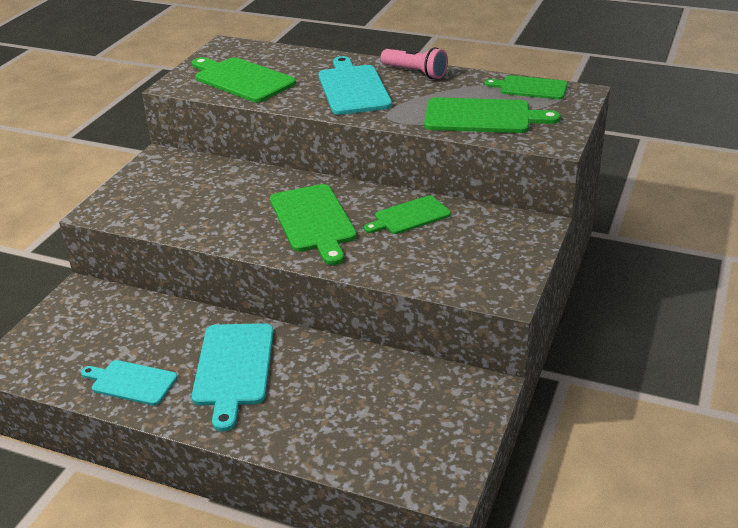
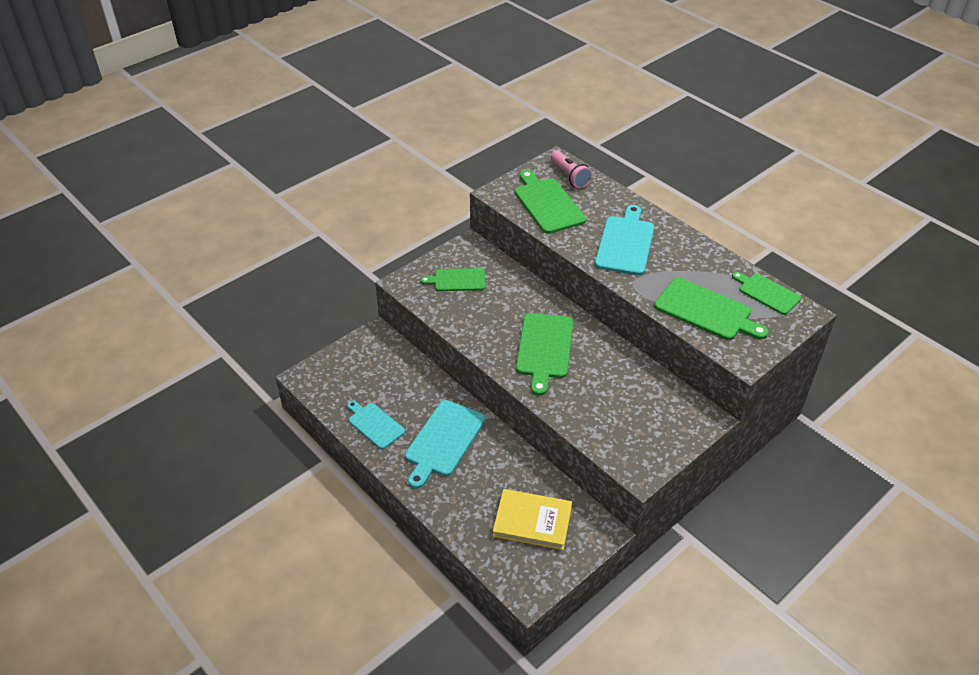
camera: 25 degrees right, 10 degrees up
green cutting board [364,195,451,234] -> green cutting board moved to [420,268,485,291]
pink flashlight [381,47,448,79] -> pink flashlight moved to [550,150,593,189]
none -> yellow book [493,489,572,550]

